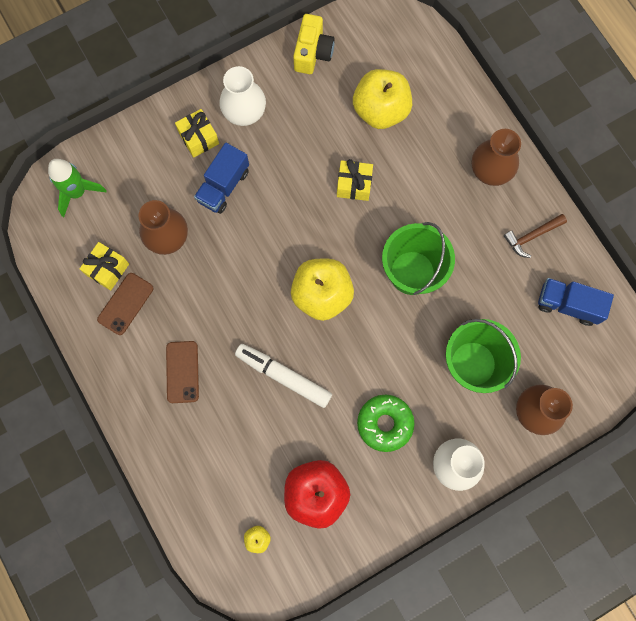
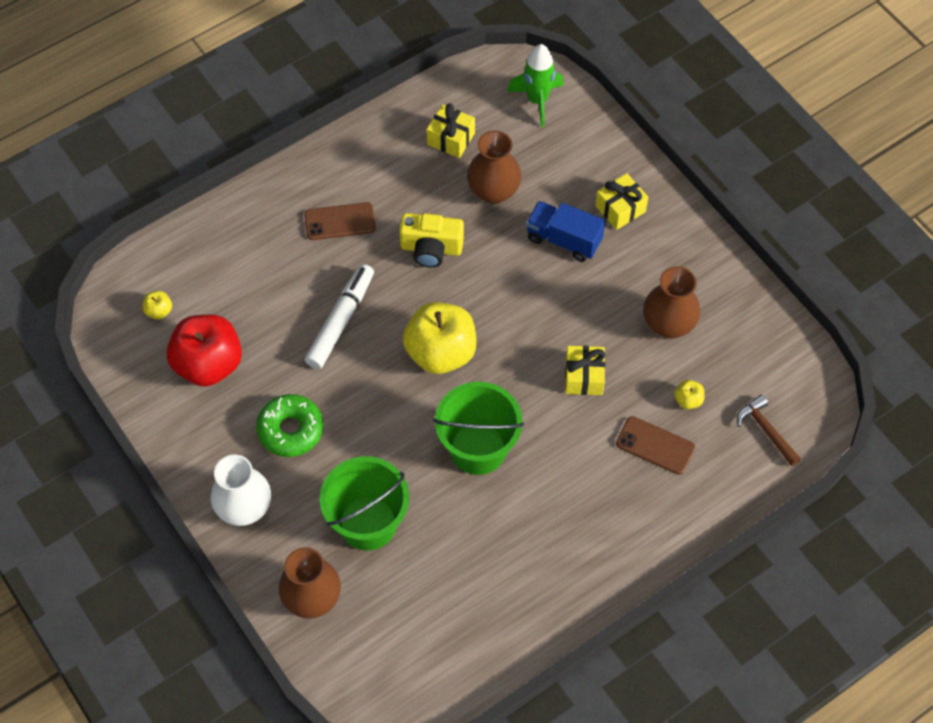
camera: 85 degrees right, 15 degrees down
brown phone [97,273,153,335] -> brown phone moved to [616,416,695,475]
white vase [219,66,266,126] -> none
yellow camera [293,14,335,74] -> yellow camera moved to [399,213,464,268]
yellow apple [353,69,412,129] -> yellow apple [674,380,704,409], size x0.41
brown vase [472,129,521,186] -> brown vase moved to [643,266,700,338]
brown hammer [504,214,567,258] -> brown hammer moved to [737,395,801,466]
blue truck [538,278,614,326] -> none

